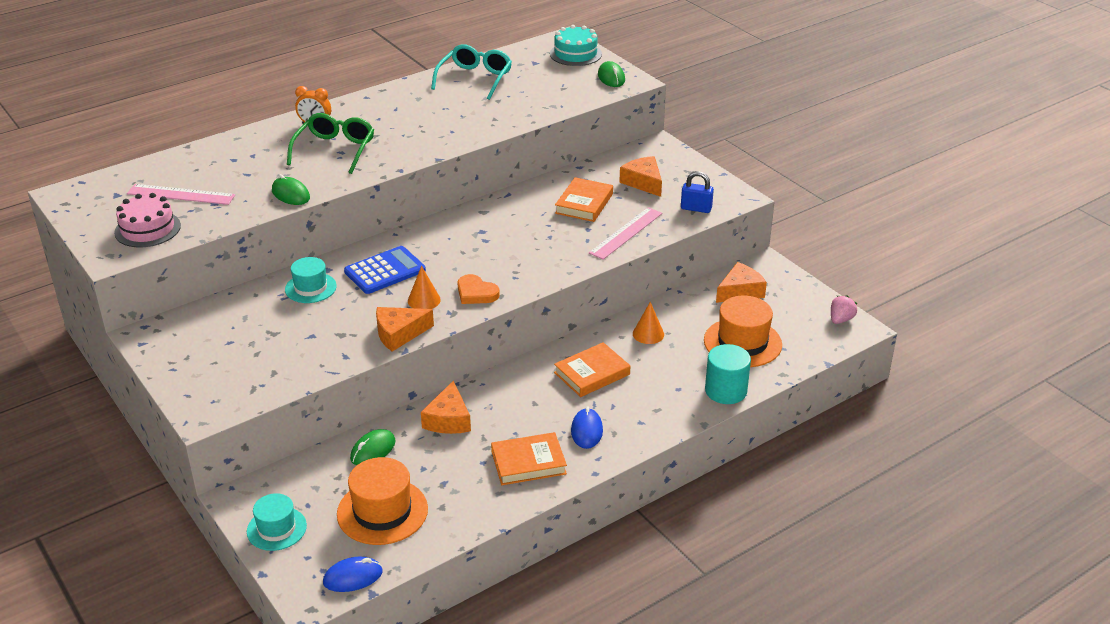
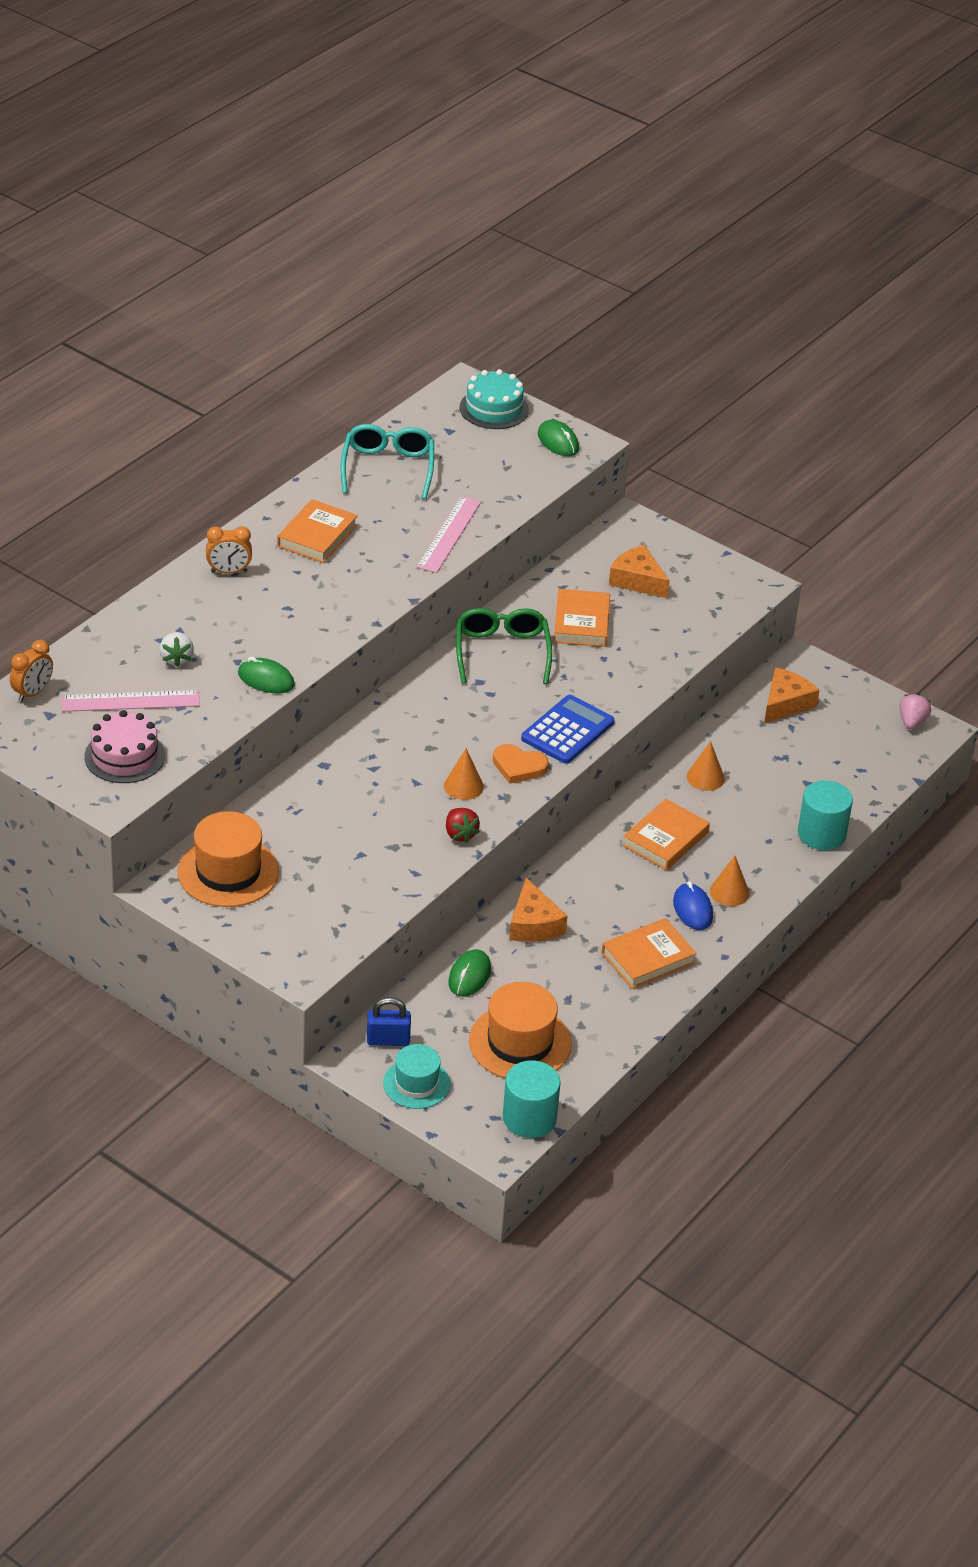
camera: 20 degrees left, 5 degrees up
turquoise hat [285,257,337,303] -> none
green glasses [287,113,374,174] -> green glasses moved to [456,608,552,684]
blue mouse [323,557,382,592] -> turquoise cylinder [503,1060,560,1138]
blue calculator [344,246,426,294] -> blue calculator moved to [521,695,614,764]
orange cheese [376,307,434,352] -> red strawberry [446,808,480,843]
pink ruler [589,207,662,260] -> pink ruler moved to [417,496,481,573]
blue padlock [681,171,714,213] -> blue padlock moved to [367,997,411,1046]
orange hat [704,296,782,367] -> orange hat moved to [178,811,279,907]
none -> orange clock [10,640,53,702]
none -> white strawberry [159,632,194,667]
none -> orange book [277,499,358,563]
none -> orange cone [710,856,749,906]

